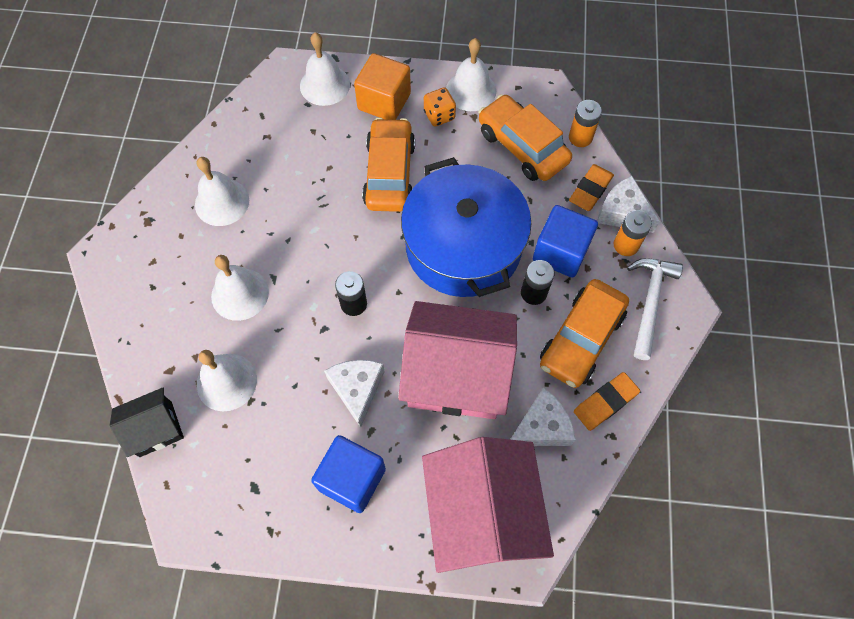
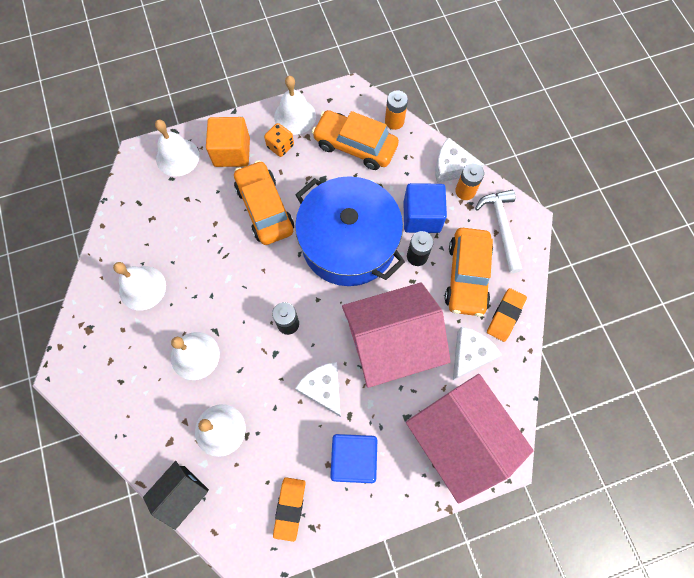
camera: 25 degrees left, 5 degrees up
orange eraser [569,164,614,211] -> orange eraser moved to [273,477,306,542]

